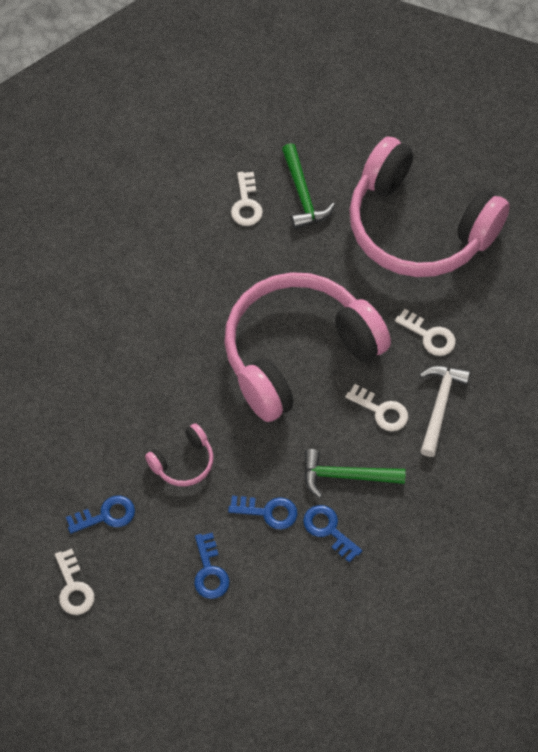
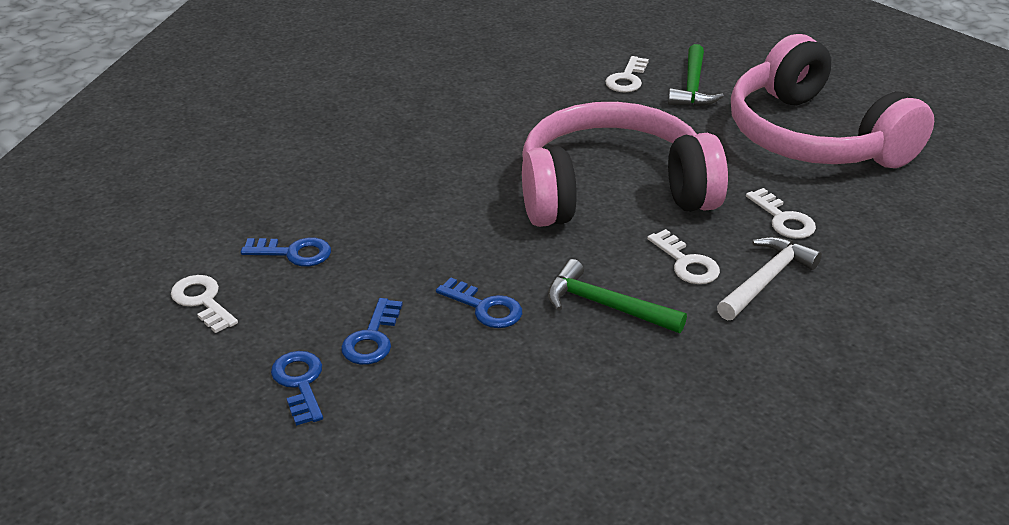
camera: 25 degrees right, 25 degrees down
white key [55,549,94,615] -> white key turned 135 degrees clockwise [171,275,238,333]
pink headphones [145,423,214,486] -> none
blue key [303,505,362,563] -> blue key moved to [271,351,323,426]

